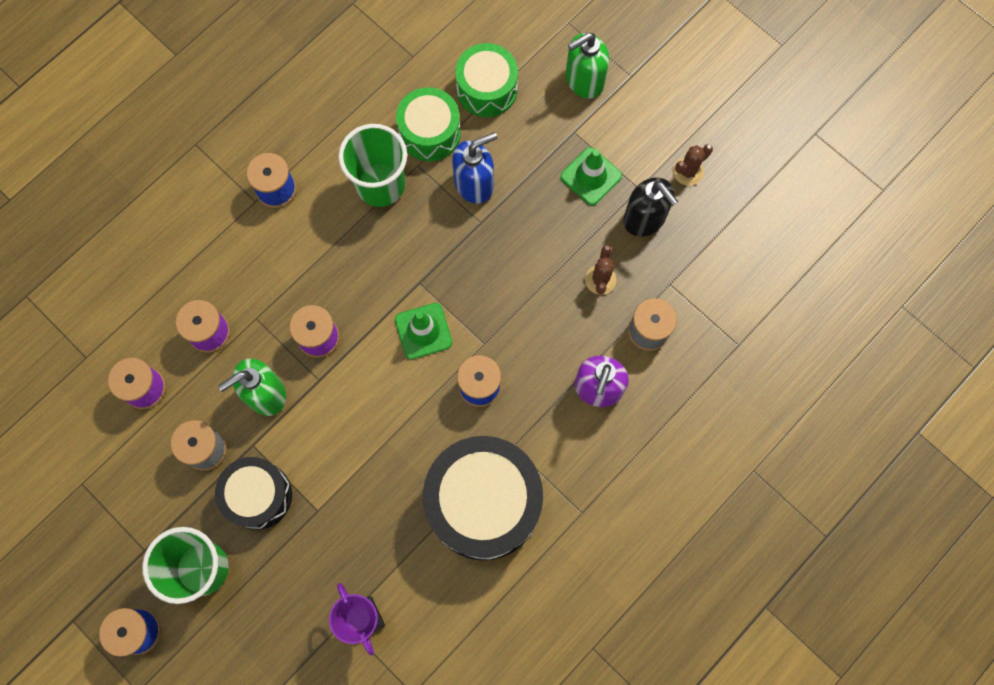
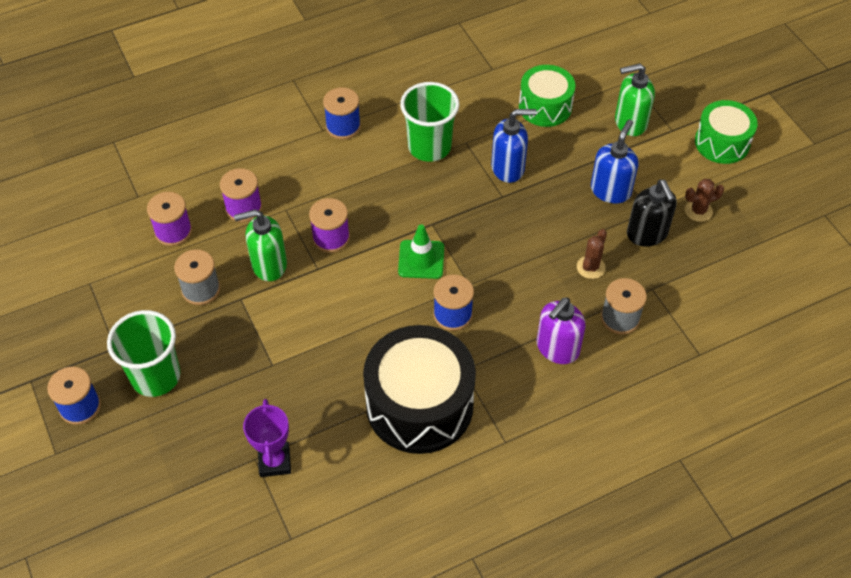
camera: 20 degrees right, 20 degrees down
black drum [215,457,292,530] -> none
green drum [396,87,461,161] -> green drum moved to [695,100,758,164]
green traffic cone [561,147,622,205] -> blue soap dispenser [591,120,639,203]

